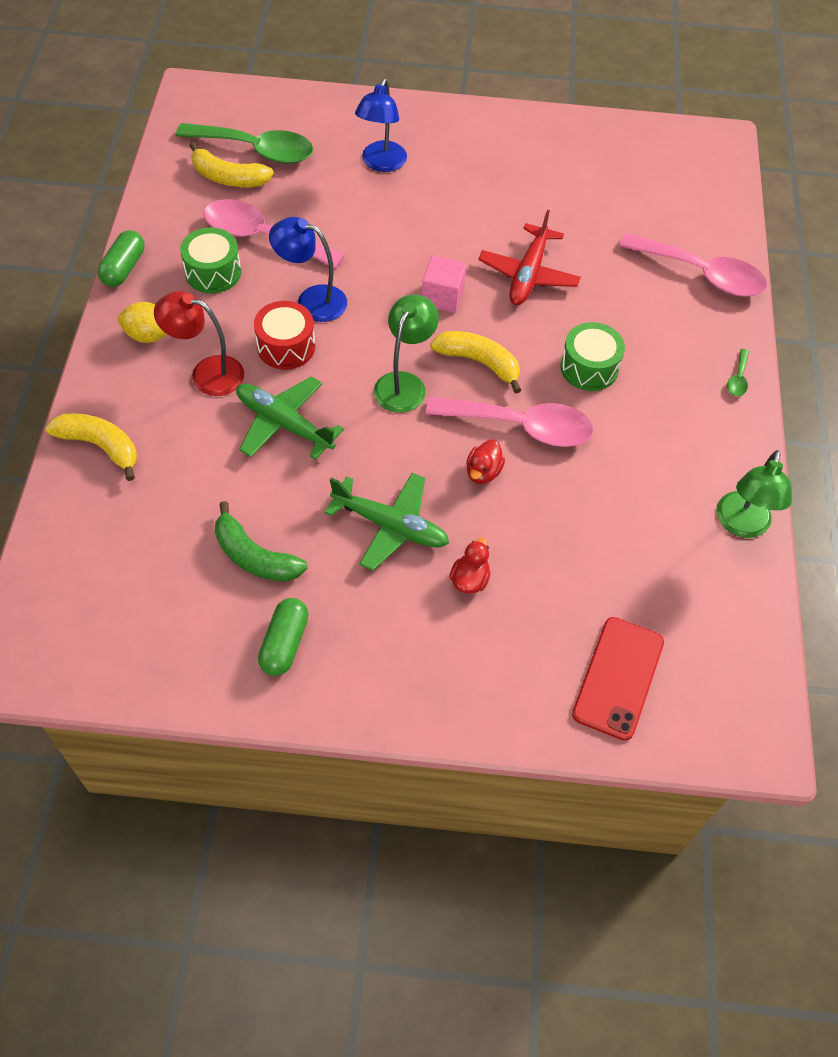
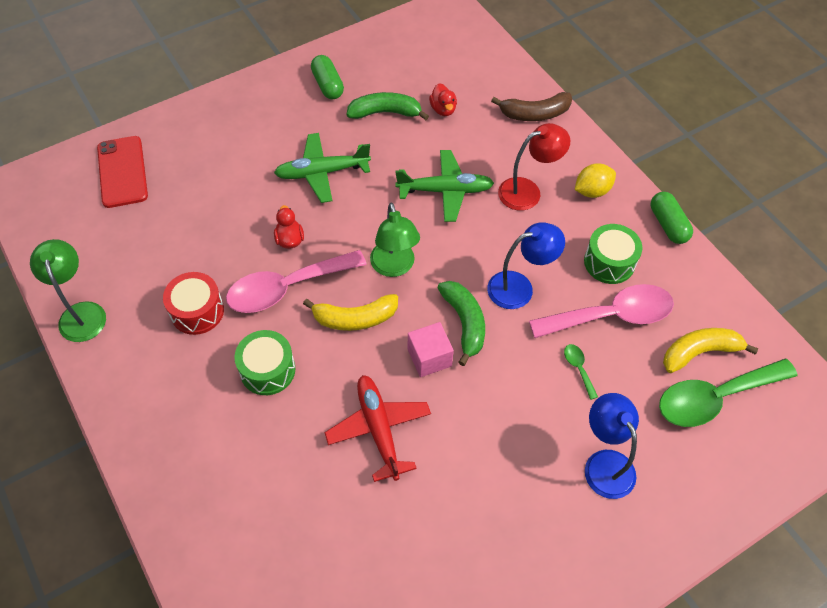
camera: 145 degrees right, 0 degrees up
yellow banana [45,413,137,481] -> brown banana [491,92,572,121]
red drum [254,301,315,370] -> red drum moved to [163,272,224,335]
red duck [449,538,491,594] -> red duck moved to [429,83,457,116]
pink spoon [619,233,767,297] -> none
green spoon [727,349,749,396] -> green spoon moved to [564,344,598,400]
none -> green banana [437,281,485,366]

